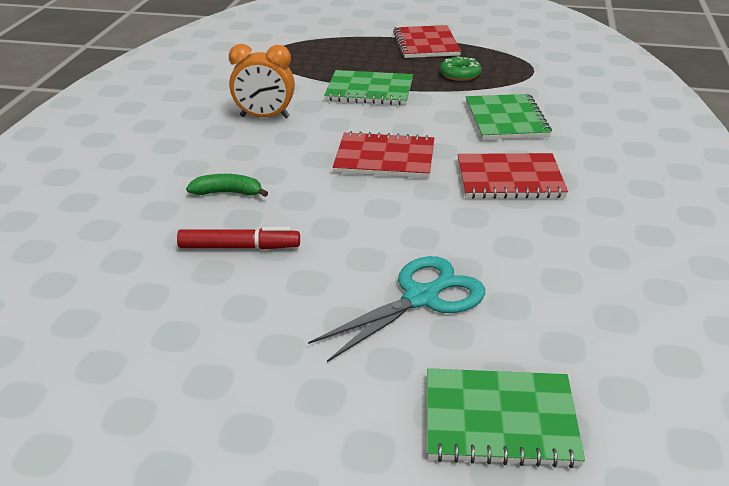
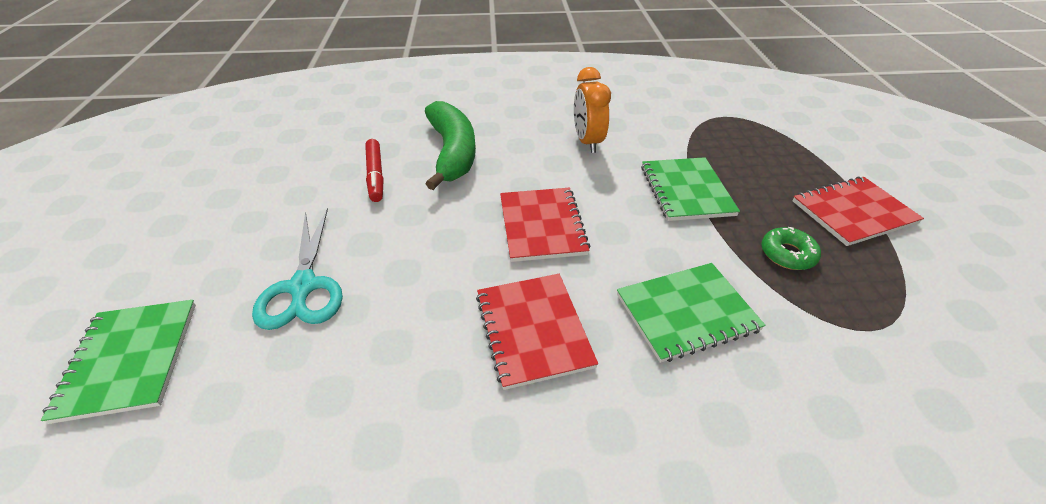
camera: 75 degrees right, 10 degrees up
green banana [186,174,268,197] -> green banana [425,101,476,190], size x2.11
turquoise scissors [308,256,485,362] -> turquoise scissors turned 45 degrees clockwise [252,208,343,330]

